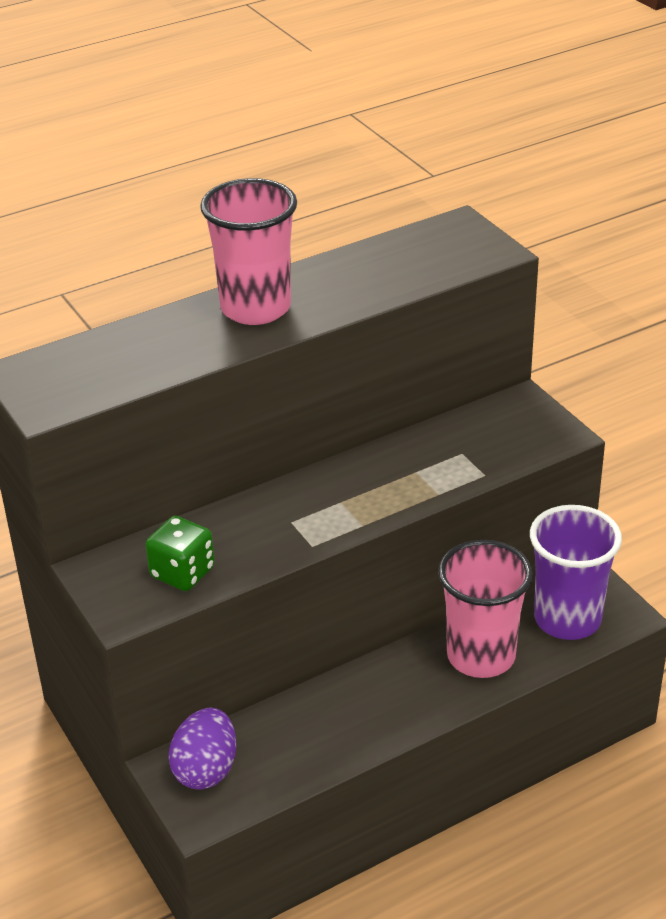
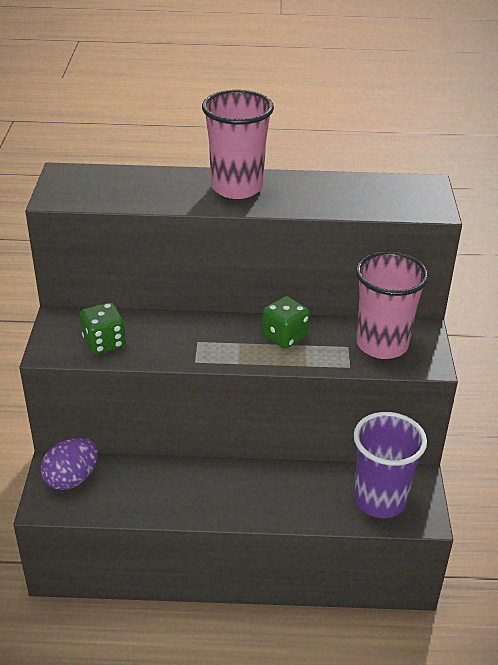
camera: 30 degrees right, 0 degrees up
pink cup [438,540,532,678] -> pink cup moved to [356,251,429,359]
none -> green dice [262,296,310,349]

